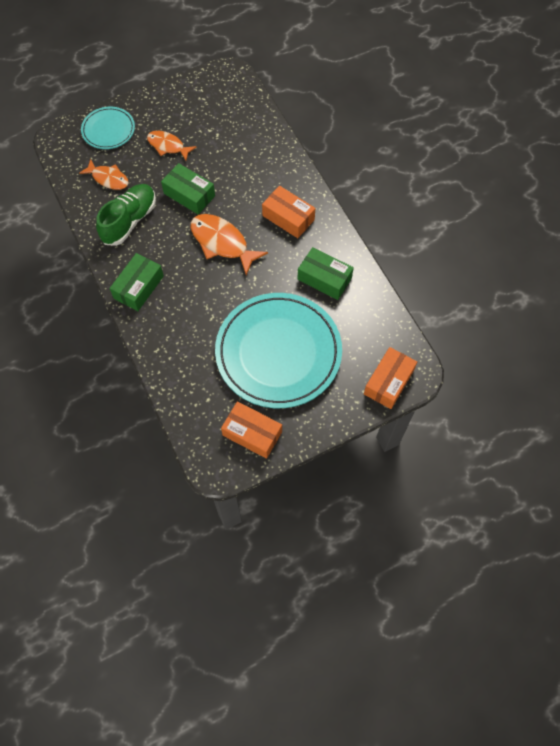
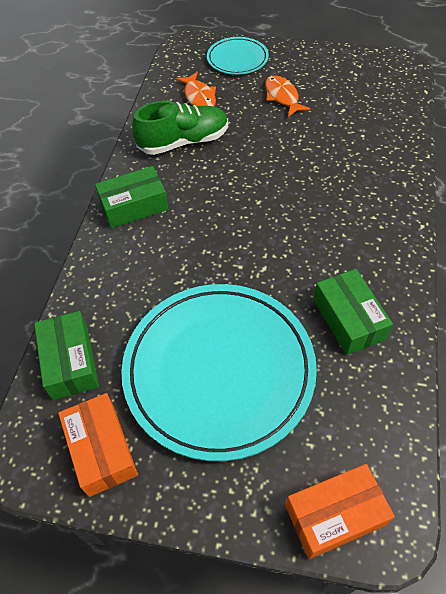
camera: 40 degrees right, 10 degrees down
green box [161,163,215,214] -> green box moved to [34,311,99,400]
orange fish [191,214,268,275] -> none
orange box [262,186,315,238] -> none

